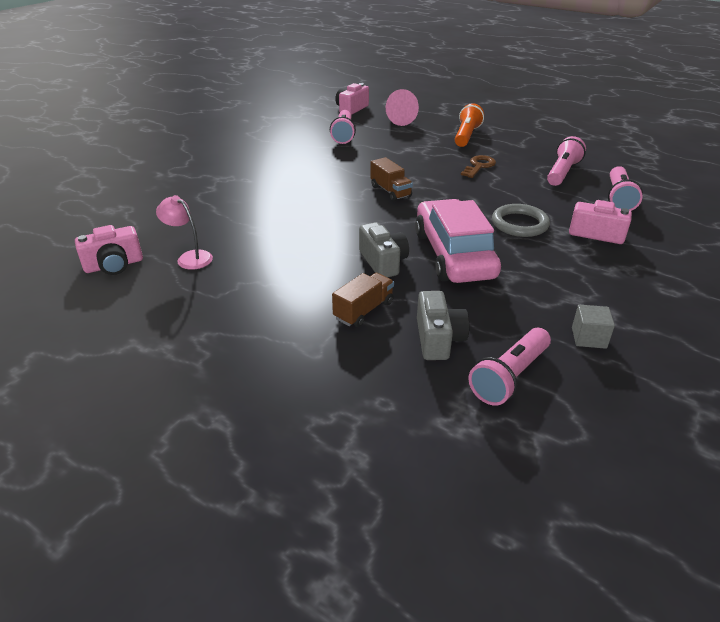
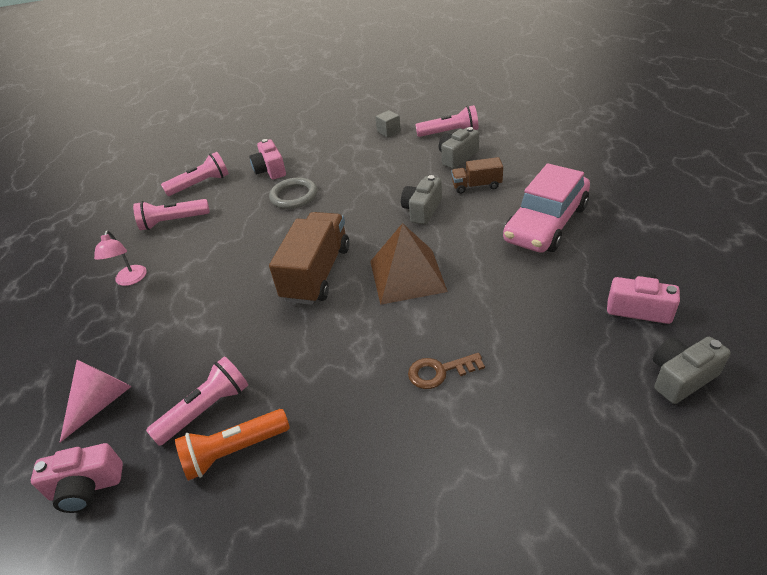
camera: 130 degrees left, 5 degrees up
pink lamp [156,195,213,270] -> pink lamp moved to [94,230,147,286]
brown truck [370,157,413,201] -> brown truck [269,212,350,305], size x1.86
pink car [415,199,501,283] -> pink car moved to [503,163,590,253]
orange flashlight [455,103,484,147] -> orange flashlight moved to [175,409,290,481]
brown key [461,155,496,178] -> brown key moved to [408,353,485,389]
none -> brown pyramid [370,223,448,305]
none -> grey camera [653,337,731,404]

